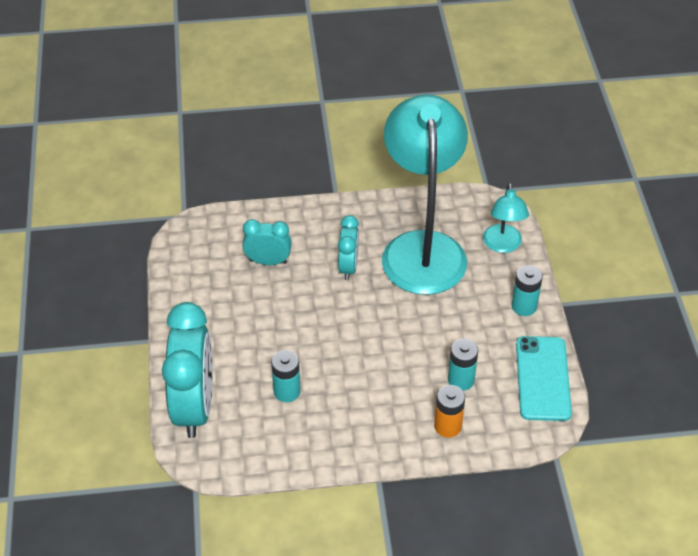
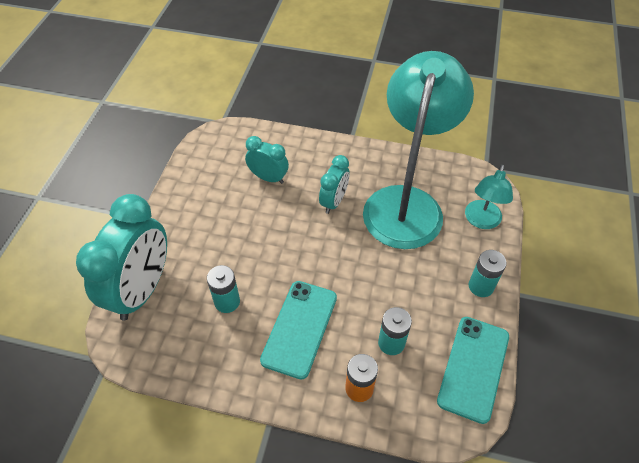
camera: 20 degrees right, 5 degrees up
none -> turquoise phone [260,281,337,380]

